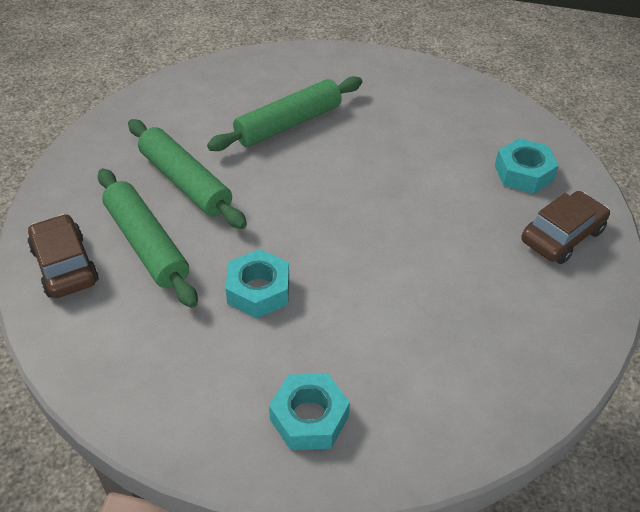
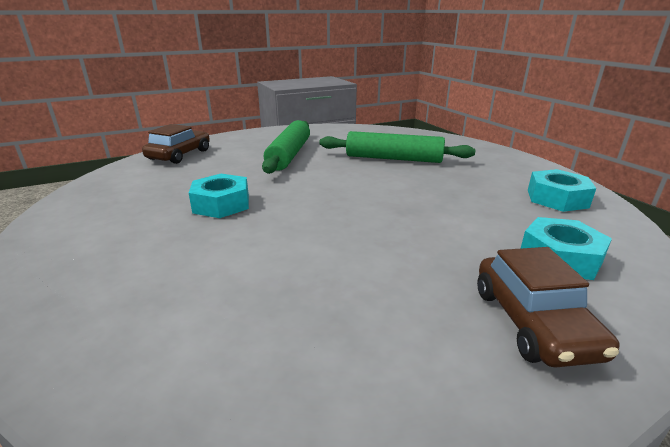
camera: 50 degrees right, 20 degrees down
green rolling pin [98,168,198,308] -> none
turquoise nut [269,373,350,450] -> turquoise nut moved to [528,169,596,212]
brown car [522,191,610,264] -> brown car turned 75 degrees clockwise [477,247,620,367]

